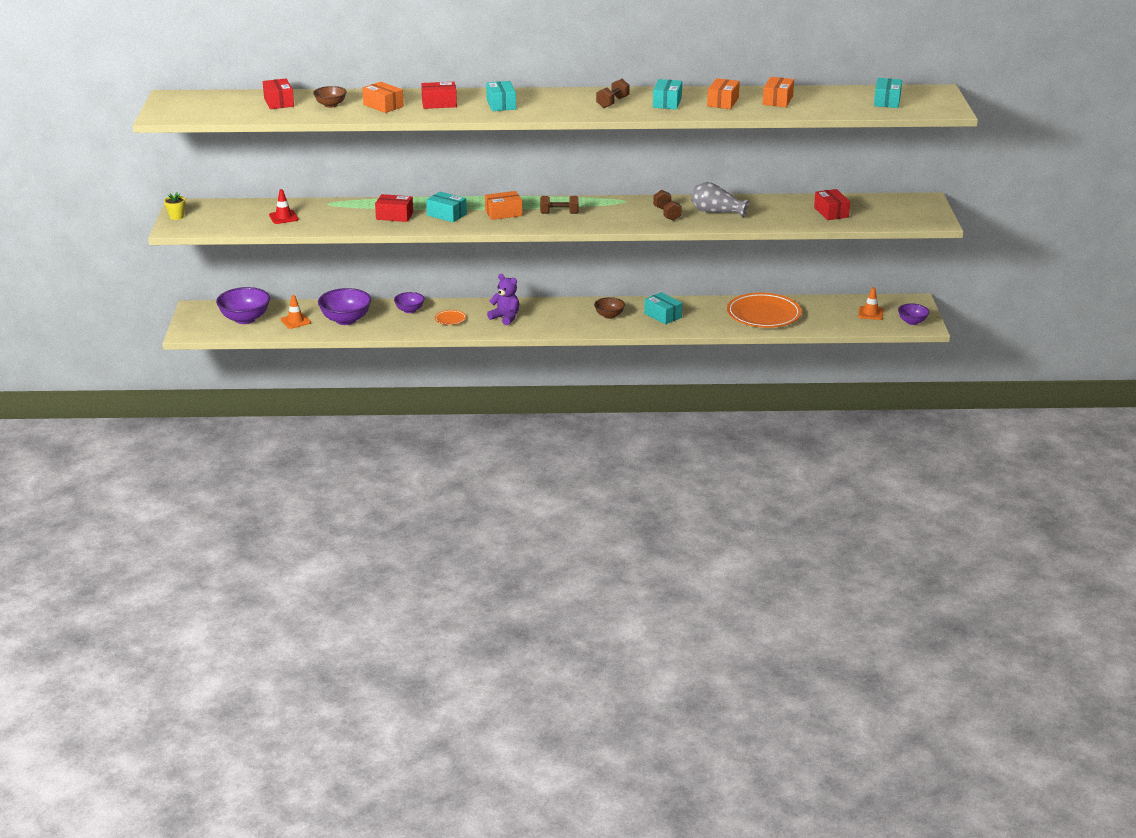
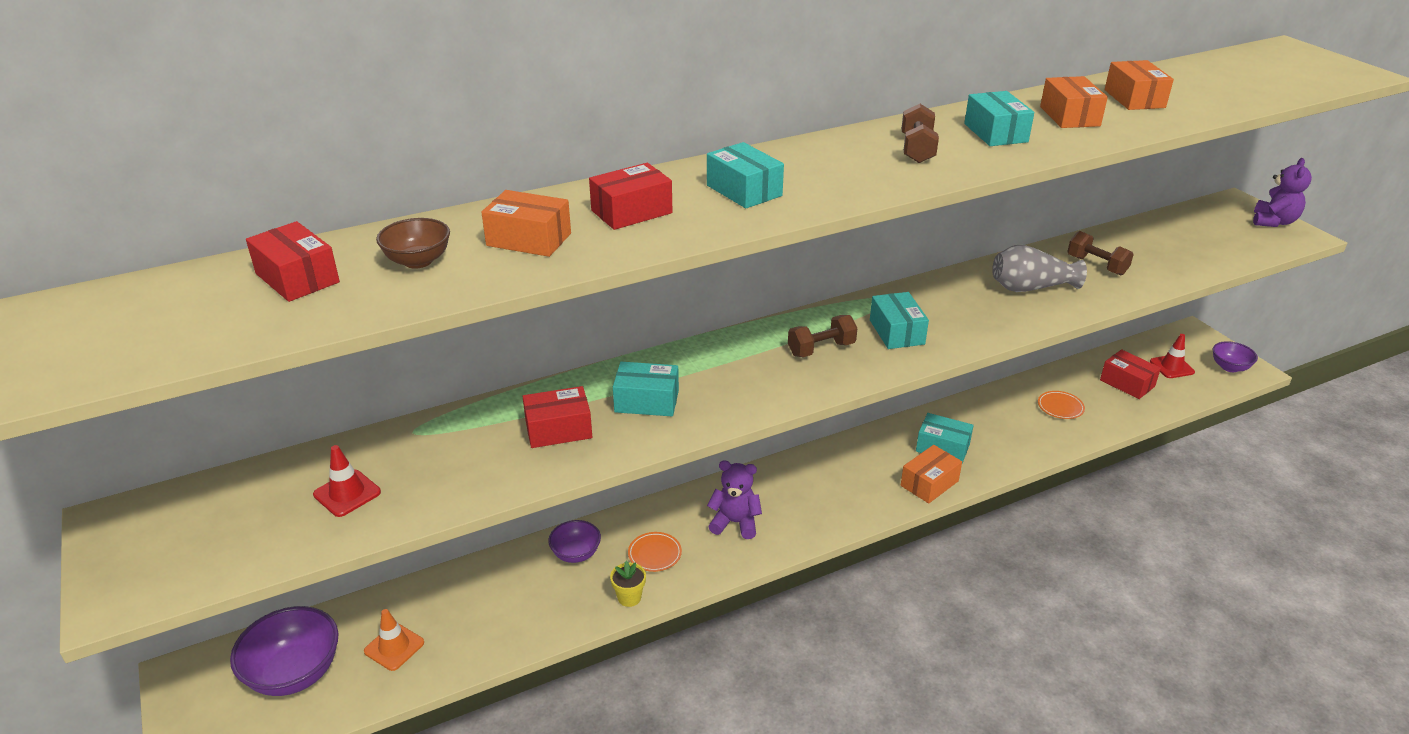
camera: 25 degrees left, 5 degrees up
yellow flower pot [164,192,185,220] -> yellow flower pot moved to [610,561,646,607]
purple bowl [318,288,371,325] -> none
orange box [485,191,522,220] -> orange box moved to [901,445,962,503]
brown bowl [594,297,625,319] -> none
brown dumbbell [653,190,682,221] -> brown dumbbell moved to [1067,231,1134,275]
orange plate [727,293,802,328] -> orange plate [1038,391,1085,419], size x0.43
red box [814,189,850,220] -> red box moved to [1100,349,1161,399]
orange traffic cone [858,287,884,320] -> red traffic cone [1150,334,1195,378]
turquoise box [874,78,902,108] -> turquoise box moved to [870,292,929,349]
none -> purple teddy bear [1253,158,1312,227]

